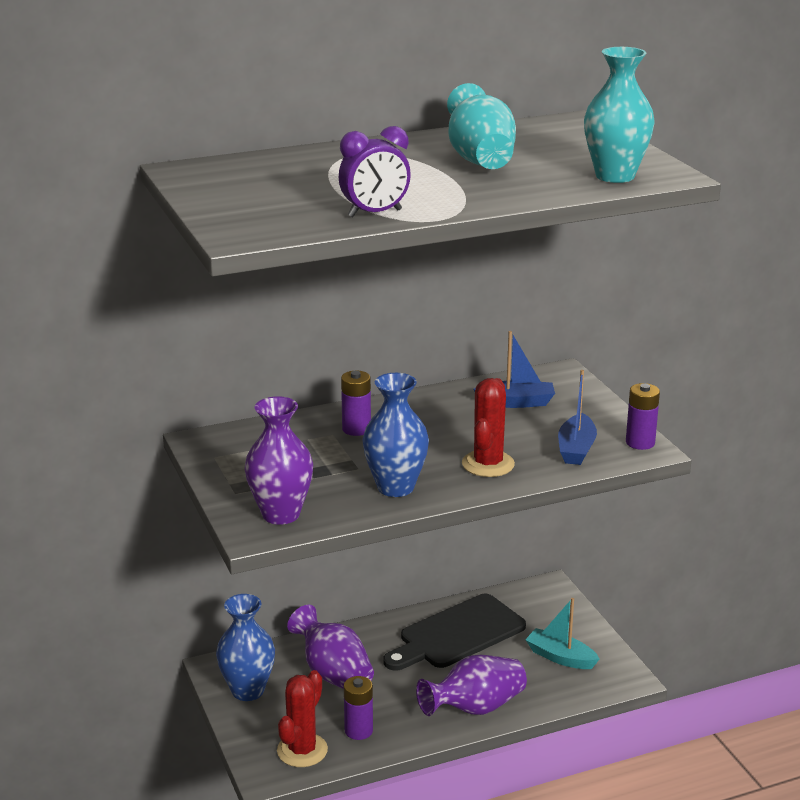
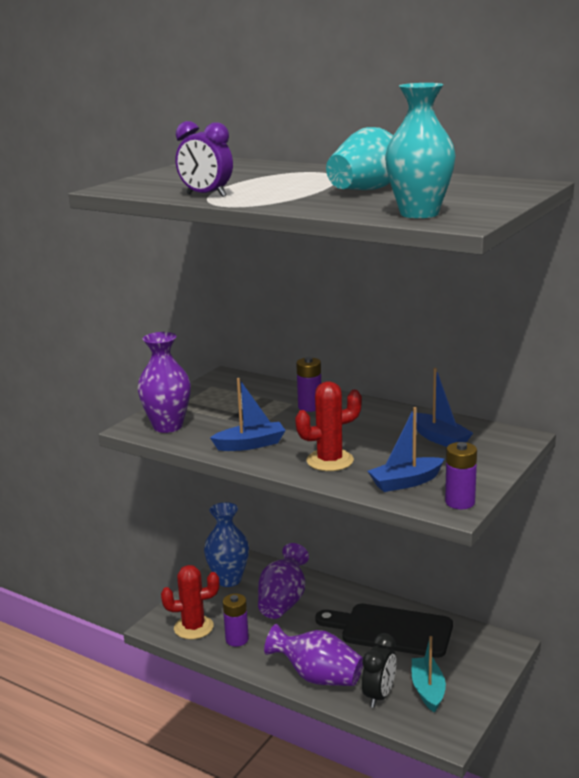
camera: 55 degrees right, 5 degrees down
blue vase [363,373,429,497] -> blue boat [210,378,286,451]
none -> black clock [362,633,396,708]

